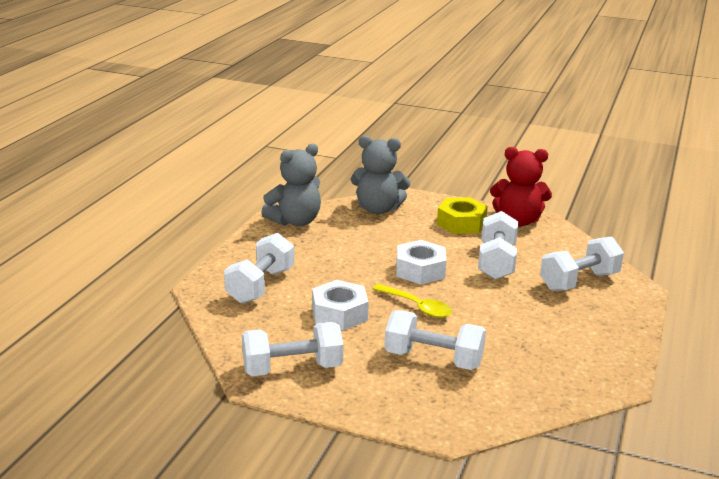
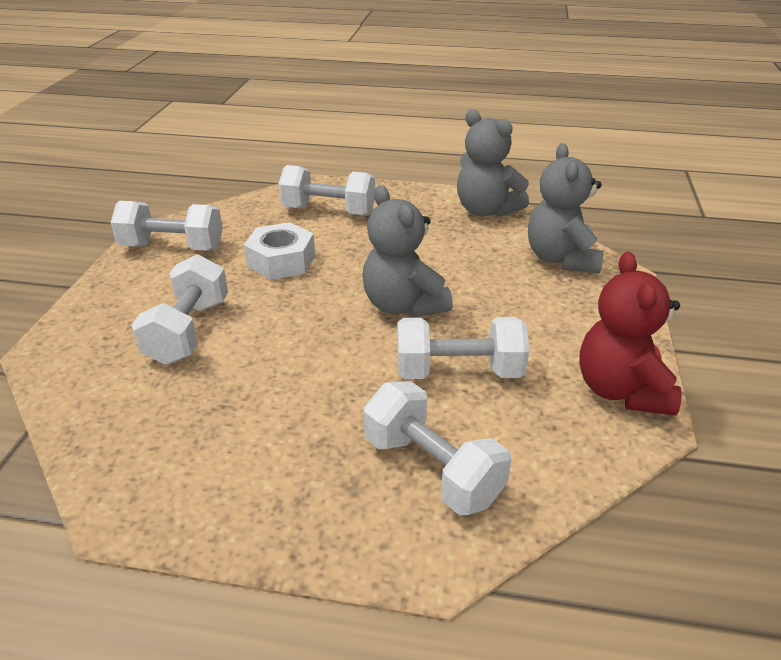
camera: 80 degrees right, 10 degrees up
white dumbbell [242,322,343,376] -> white dumbbell turned 60 degrees counterclockwise [111,201,223,251]
yellow spoon [372,284,452,318] -> none
white nut [396,240,447,285] -> grey teddy bear [362,185,453,318]
yellow nut [437,197,488,234] -> none

